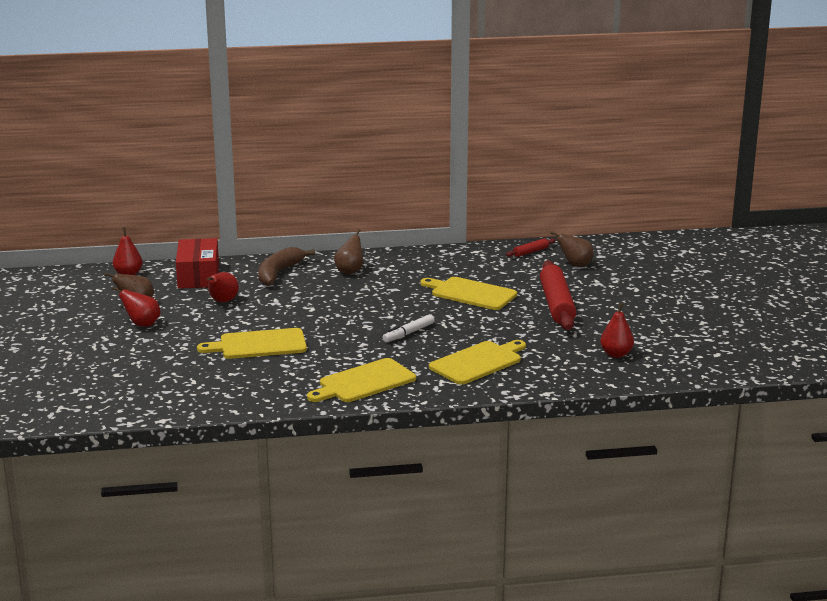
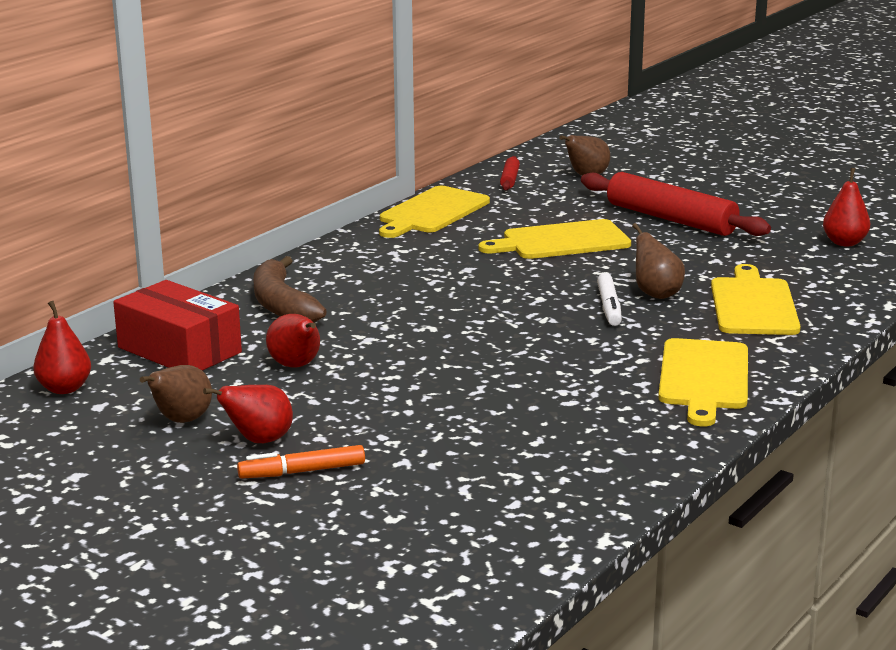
camera: 45 degrees left, 0 degrees up
yellow cutting board [197,328,307,359] -> yellow cutting board moved to [379,186,490,238]
brown pear [334,229,363,274] -> brown pear moved to [632,223,685,299]
none -> orange marker [237,445,365,479]

